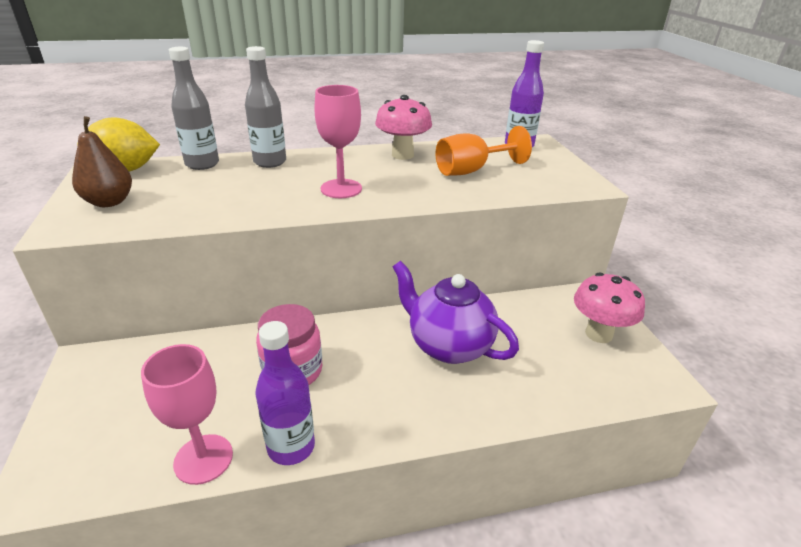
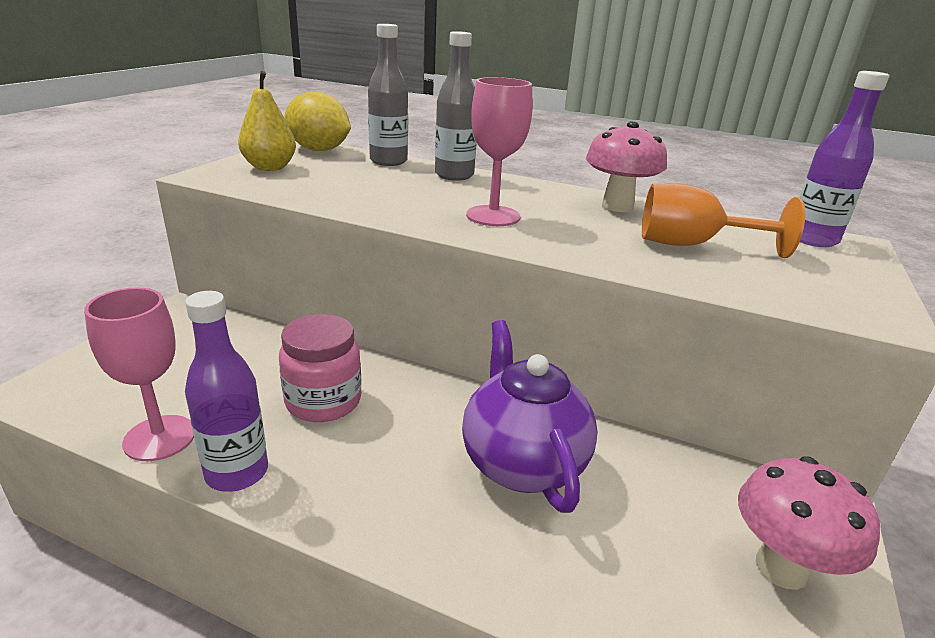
camera: 35 degrees right, 5 degrees down
brown pear [72,116,132,207] -> yellow pear [238,71,296,171]

